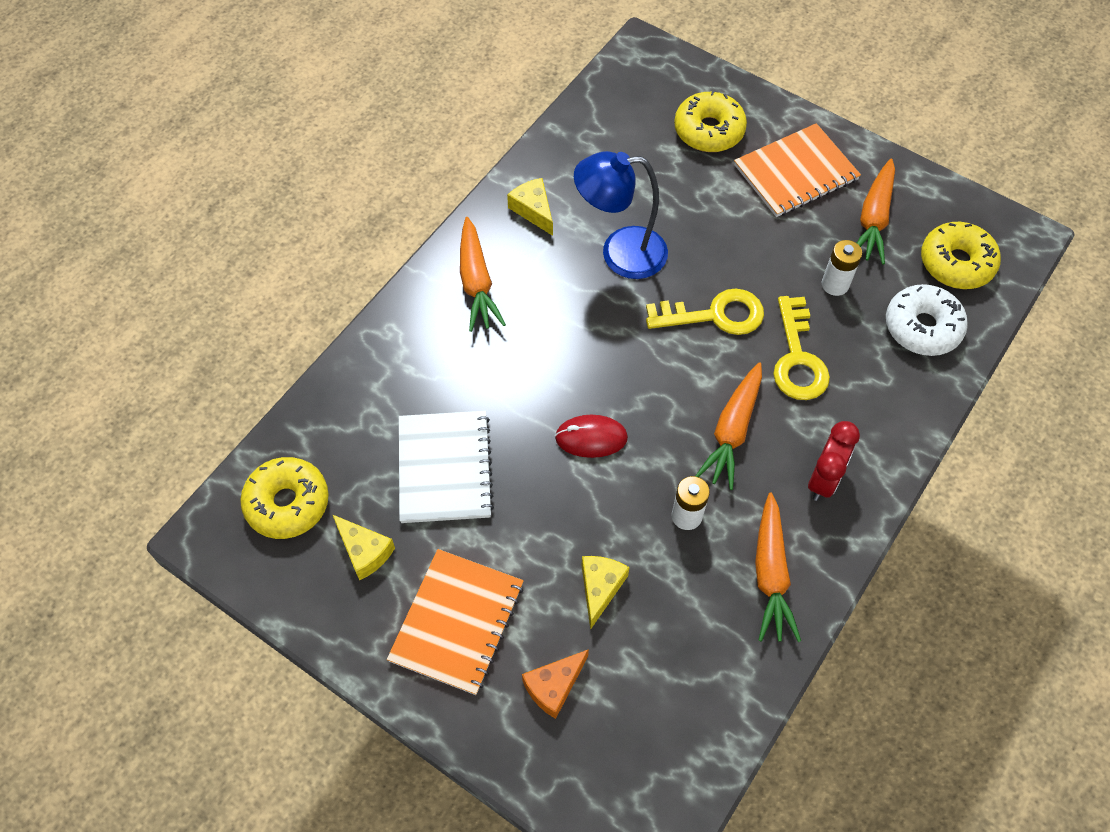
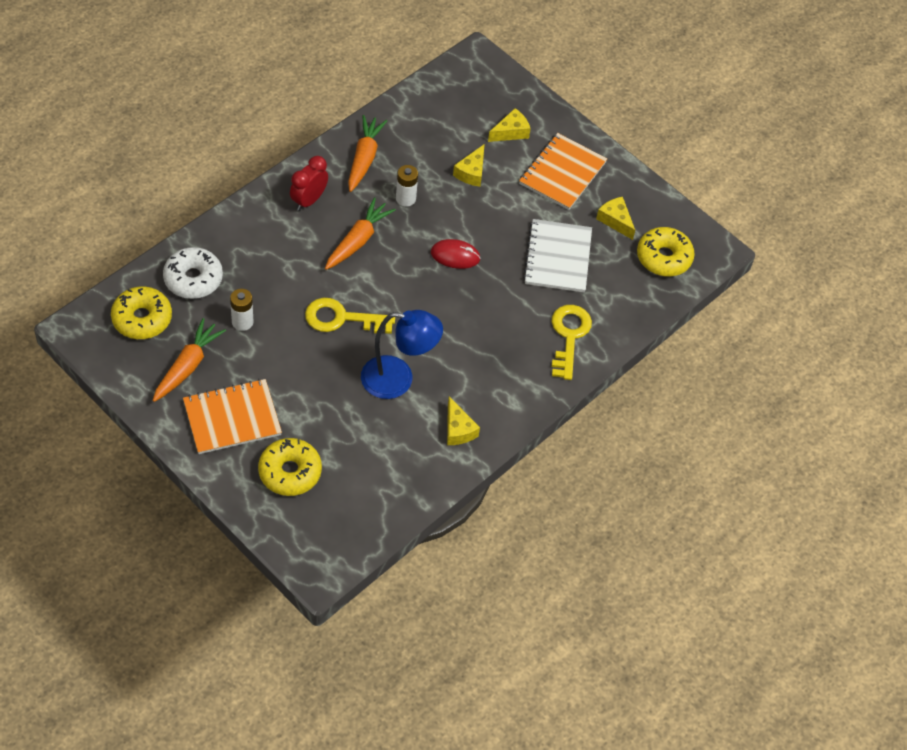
camera: 175 degrees left, 5 degrees down
orange carrot [460,217,506,332] -> none
orange cheese [522,649,589,719] -> yellow cheese [488,108,531,142]
yellow key [773,296,830,400] -> yellow key moved to [552,305,592,380]

